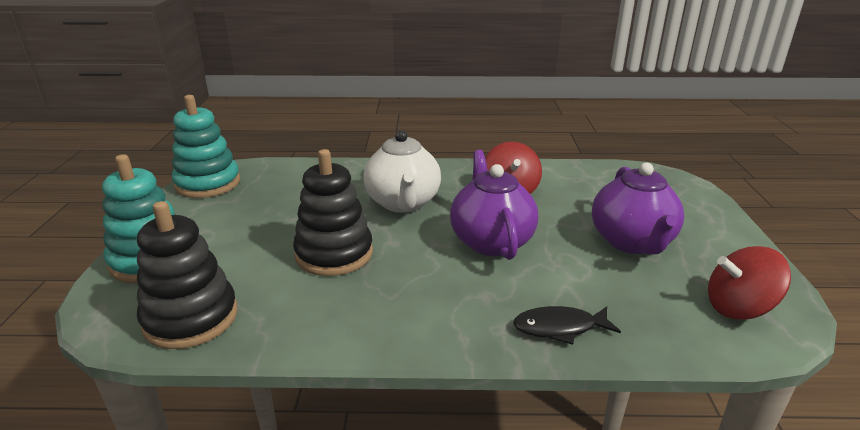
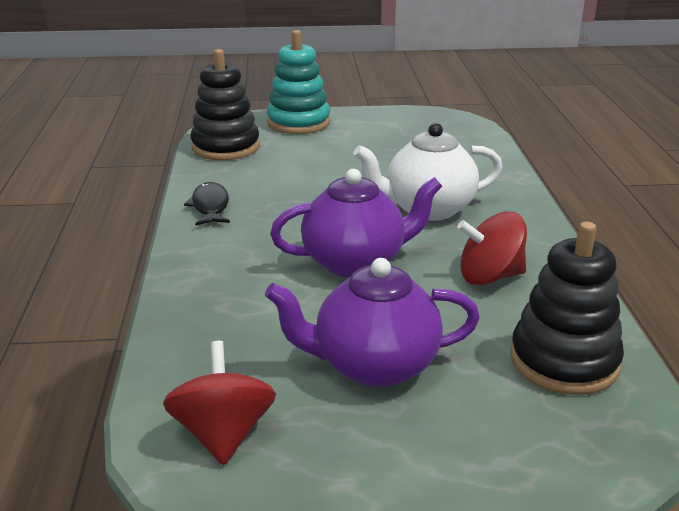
camera: 85 degrees right, 0 degrees up
turquoise stacking toy [172,95,240,198] -> none
black stacking toy [293,149,373,276] -> black stacking toy moved to [510,221,624,395]
black fish [513,306,621,345] -> black fish moved to [184,182,230,225]

